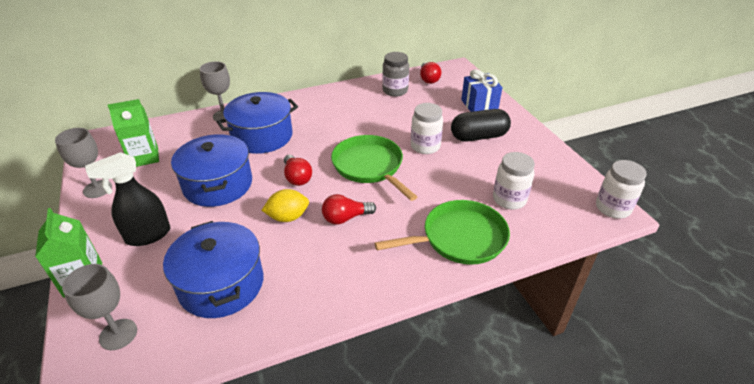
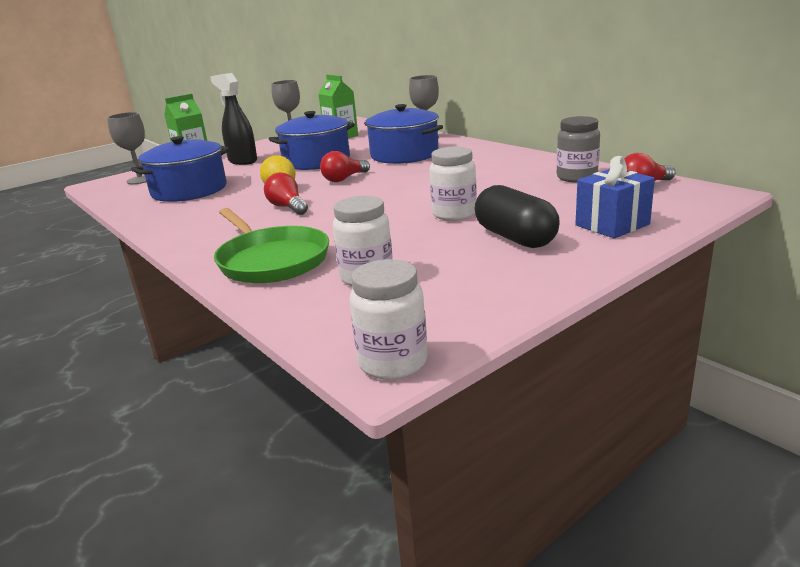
camera: 75 degrees right, 15 degrees down
green pan [331,135,417,201] -> none

